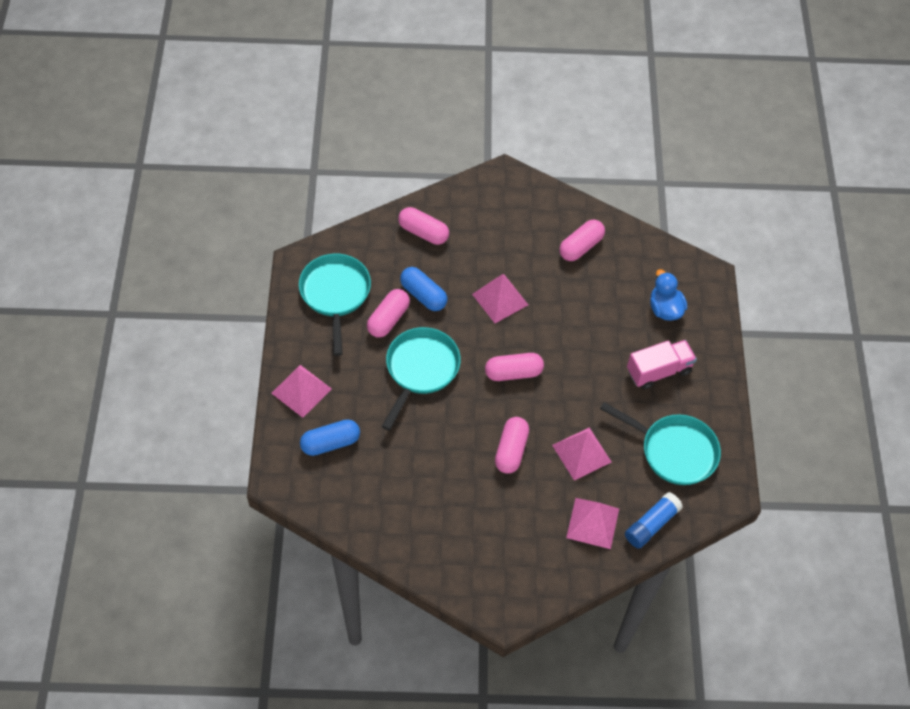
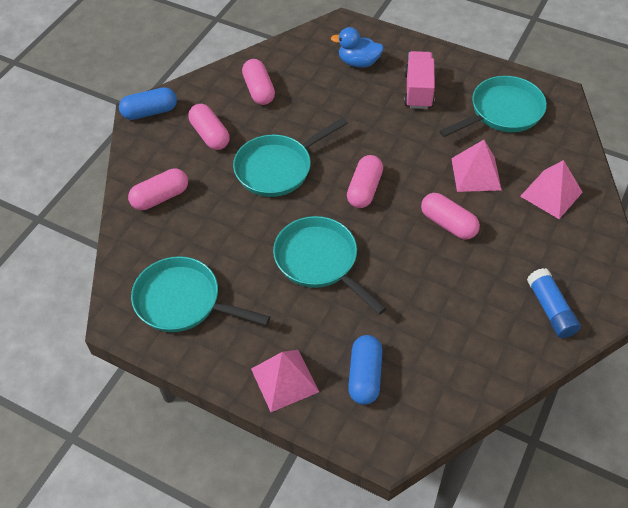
camera: 60 degrees left, 5 degrees down
pink capsule [367,289,410,337] -> pink capsule moved to [189,104,230,150]
blue capsule [400,267,447,311] -> blue capsule moved to [119,87,177,120]
pink pyramid [472,274,528,323] -> turquoise pan [233,118,348,197]
blue glue stick [625,492,683,548] -> blue glue stick moved to [527,268,581,338]

